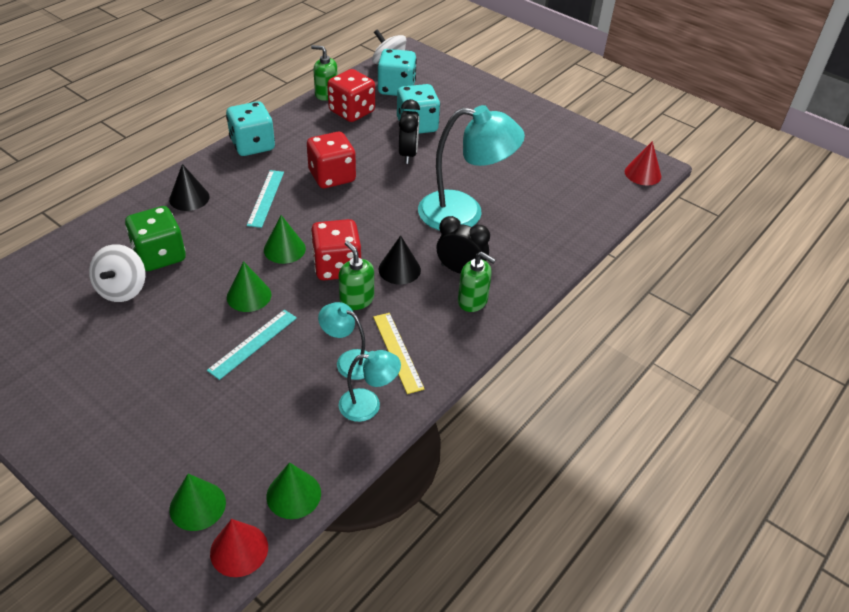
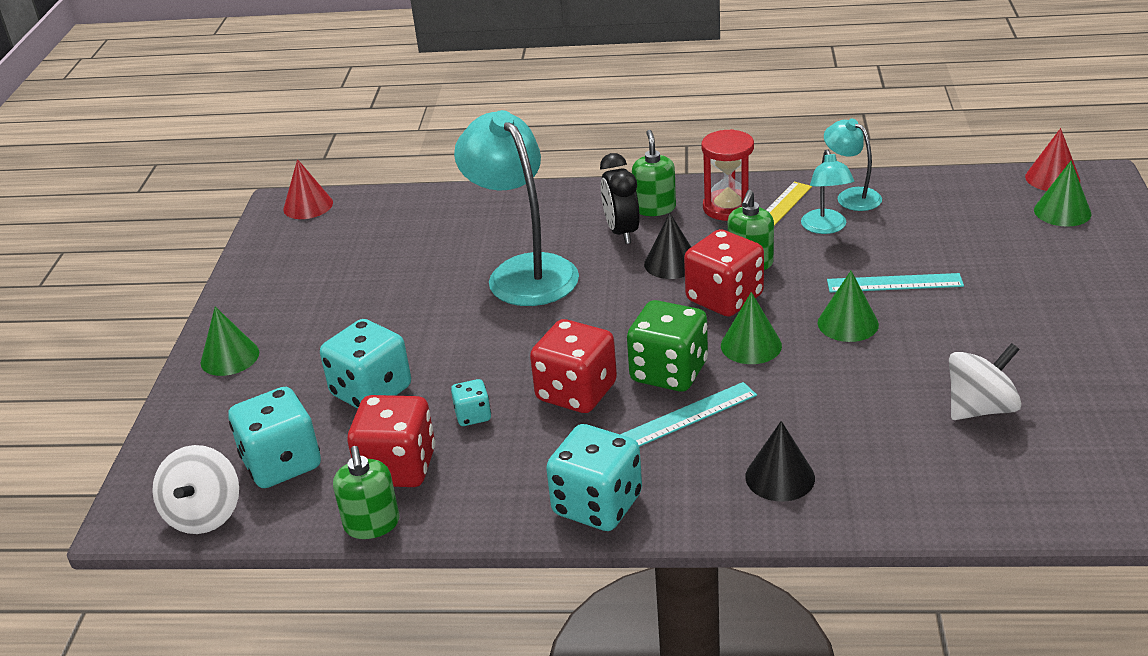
camera: 120 degrees left, 10 degrees down
green dice [125,206,186,271] -> green dice moved to [627,300,708,392]
green cone [266,462,321,519] -> green cone moved to [201,307,259,376]
black clock [399,99,420,164] -> none
none -> turquoise dice [451,379,491,426]
none -> red hourglass [701,129,754,221]

